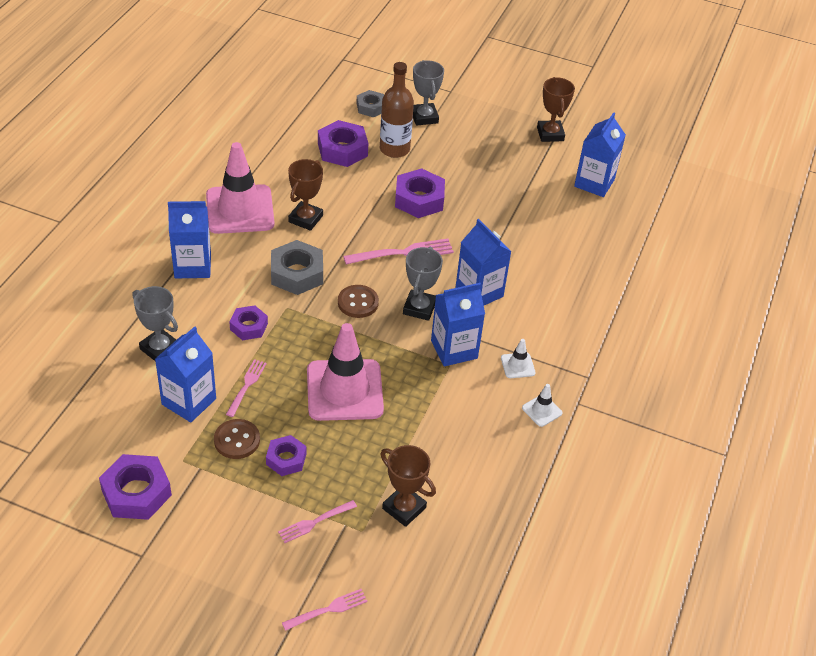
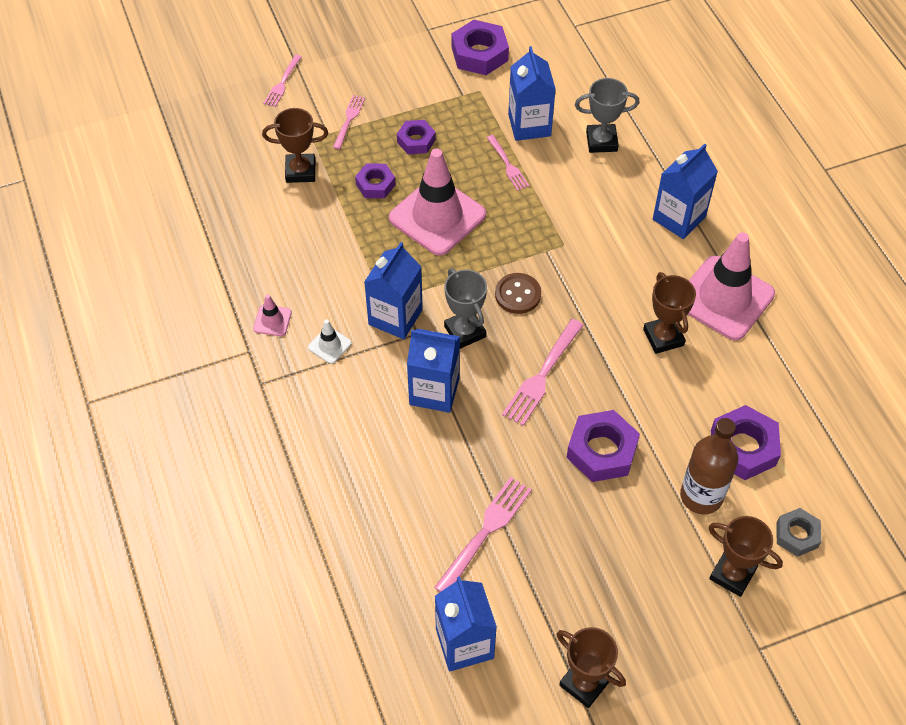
camera: 140 degrees right, 10 degrees up
brown button [214,419,260,459] -> none
purple nut [229,305,268,340] -> purple nut moved to [355,163,395,198]
grey nut [271,240,323,295] -> none
grey trophy [413,60,444,126] -> brown trophy [709,516,783,597]
white traffic cone [522,384,563,427] -> pink traffic cone [253,295,292,336]
none -> pink fork [434,477,532,592]

